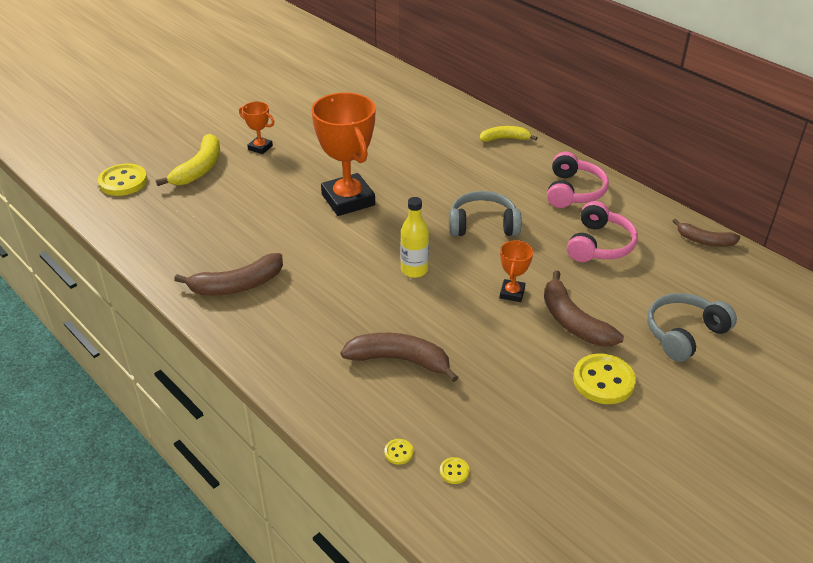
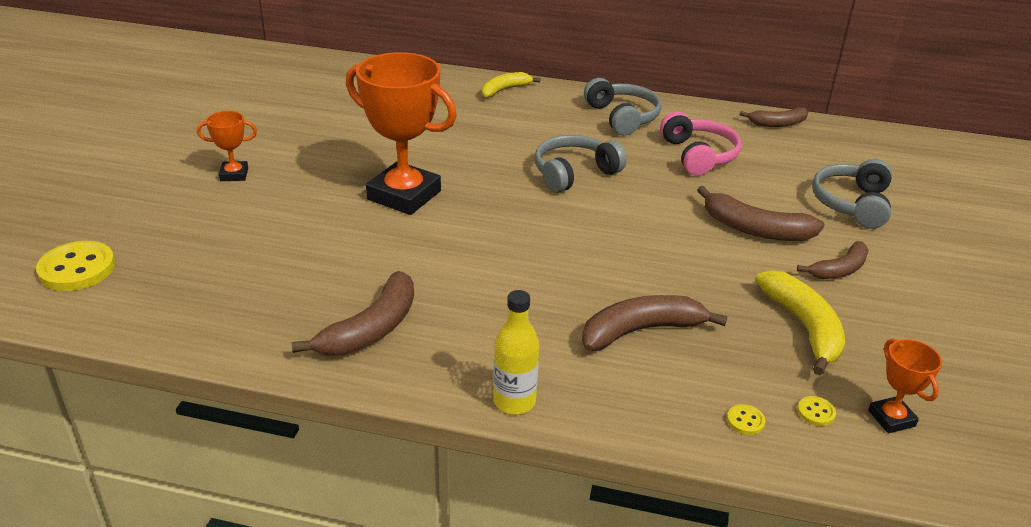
camera: 35 degrees left, 5 degrees down
yellow banana [156,134,220,186] -> yellow banana moved to [755,270,845,375]
yellow bottle [400,197,429,278] -> yellow bottle moved to [493,290,539,414]
orange trophy [500,240,533,302] -> orange trophy moved to [868,339,942,433]
pink headphones [547,152,609,208] -> grey headphones [584,78,662,135]
yellow button [573,354,636,404] -> brown banana [797,241,869,279]

